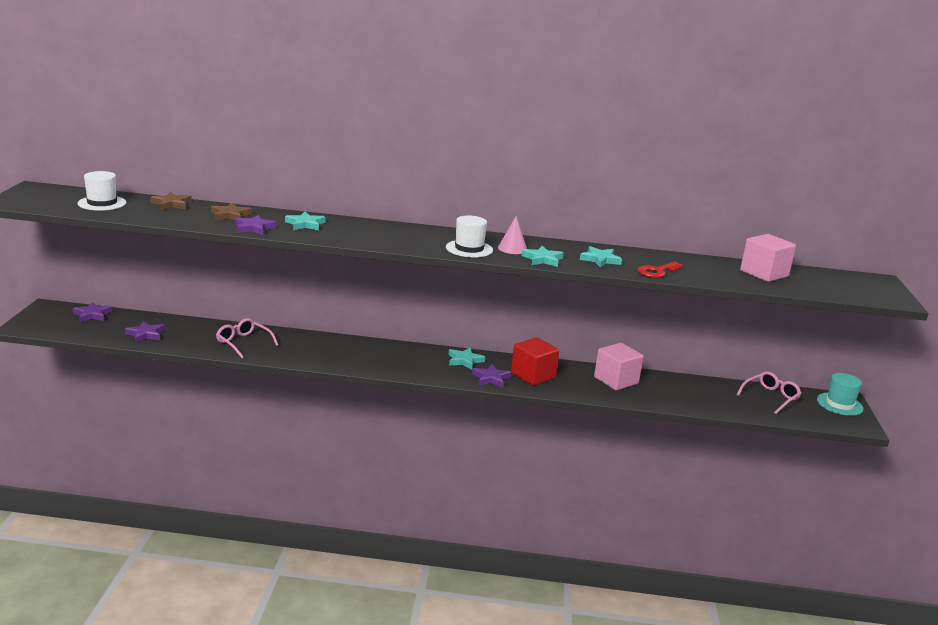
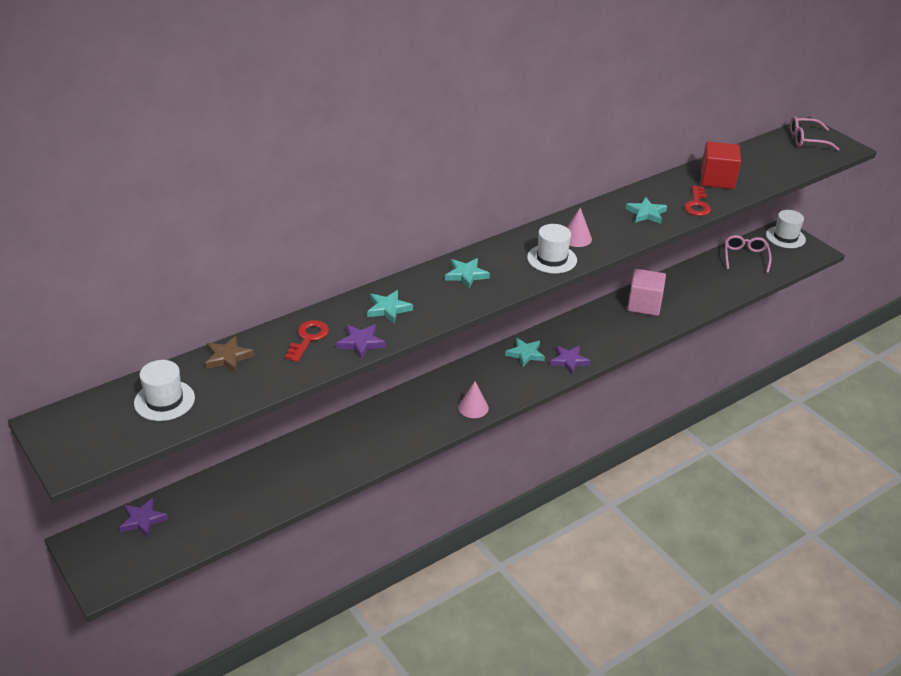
camera: 40 degrees left, 15 degrees up
purple star [125,321,165,343] -> none
brown star [211,203,252,220] -> red key [285,320,329,362]
pink glasses [216,318,278,358] -> pink glasses moved to [790,116,840,151]
red cube [511,337,559,386] -> red cube moved to [701,141,741,189]
turquoise star [522,246,564,267] -> turquoise star moved to [445,258,490,289]
pink cube [740,234,796,282] -> none
turquoise hat [817,373,864,416] -> white hat [766,210,806,248]
none -> pink cone [458,381,489,418]

